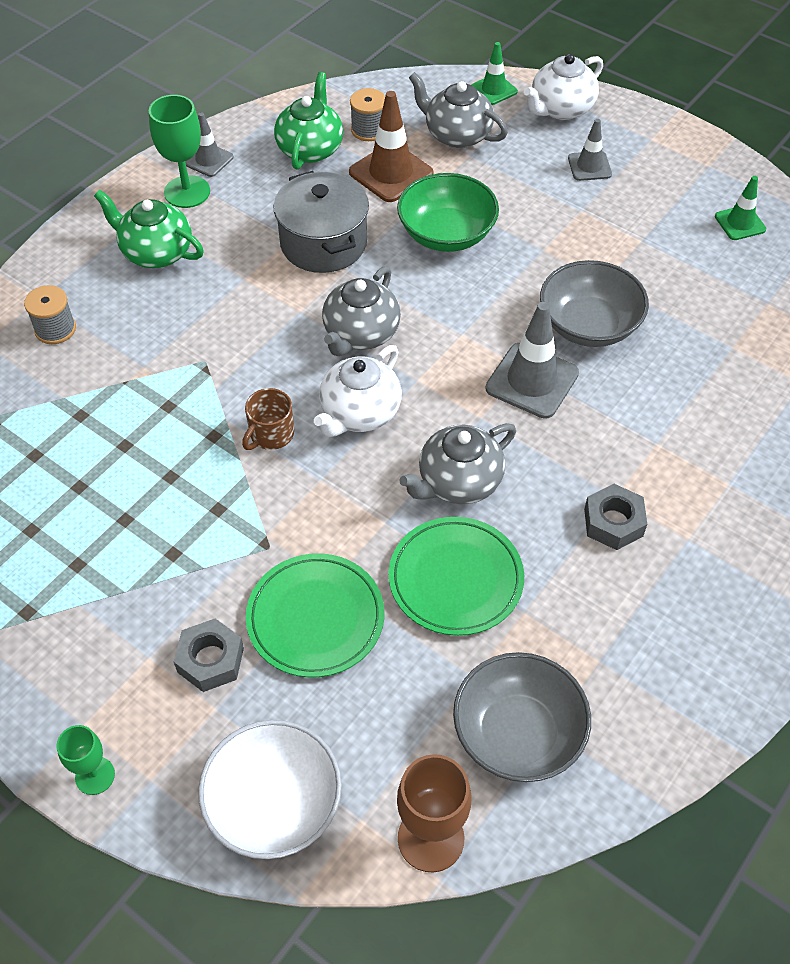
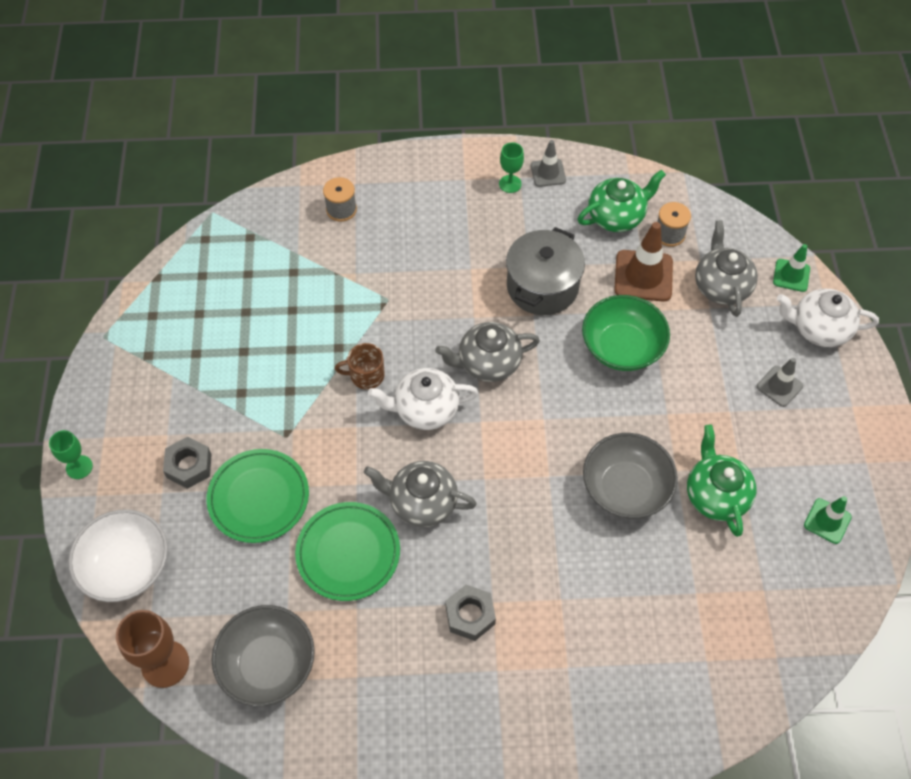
camera: 50 degrees right, 5 degrees up
green teapot [94,190,204,268] -> green teapot moved to [687,424,756,537]
green goblet [149,95,210,208] -> green goblet [499,142,524,193], size x0.60
grey traffic cone [485,302,579,419] -> none

